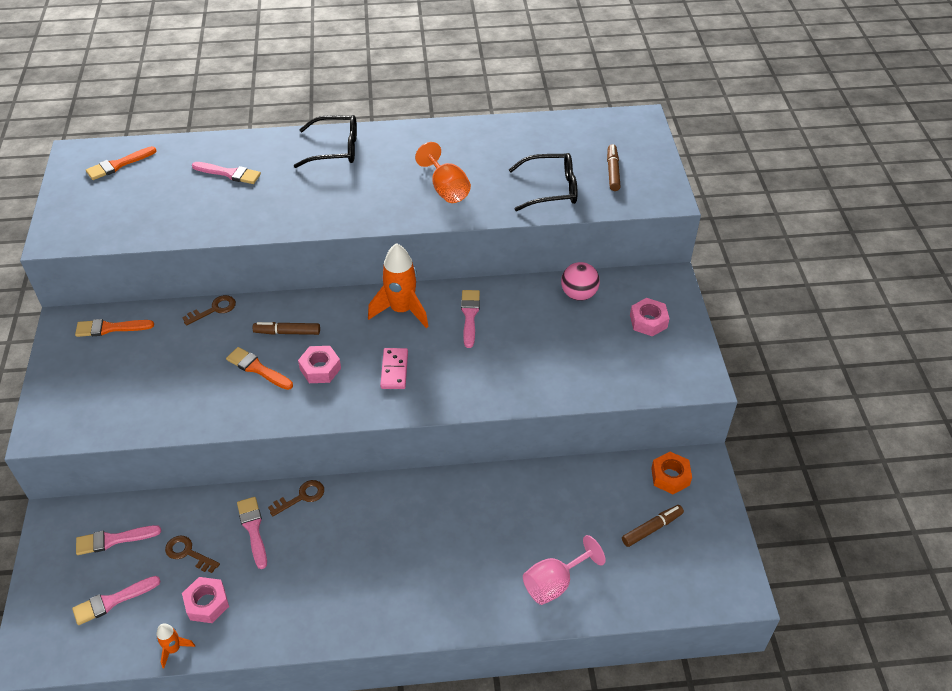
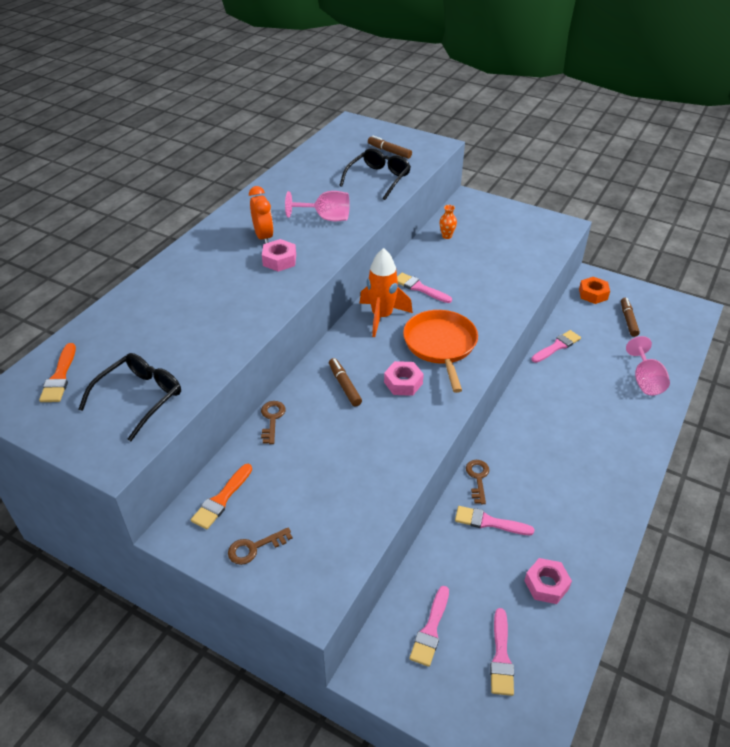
camera: 55 degrees left, 5 degrees down
orange rocket [156,623,195,668] -> none
brown key [165,536,220,573] -> brown key moved to [228,527,292,565]
pink brush [192,162,261,184] -> pink brush moved to [532,330,581,363]
orange brush [226,347,293,390] -> none
brown marker [253,322,320,335] -> brown marker turned 120 degrees clockwise [329,358,362,407]
black glasses [294,115,357,168] -> black glasses moved to [78,353,181,441]
pink domino [380,348,408,389] -> orange pan [403,310,478,393]
orange goblet [415,142,471,203] -> pink goblet [285,191,349,221]
pink ball [561,262,600,301] -> orange vase [440,205,457,239]
pink nut [630,298,670,337] -> pink nut moved to [262,239,296,272]
none -> orange clock [249,186,273,244]

